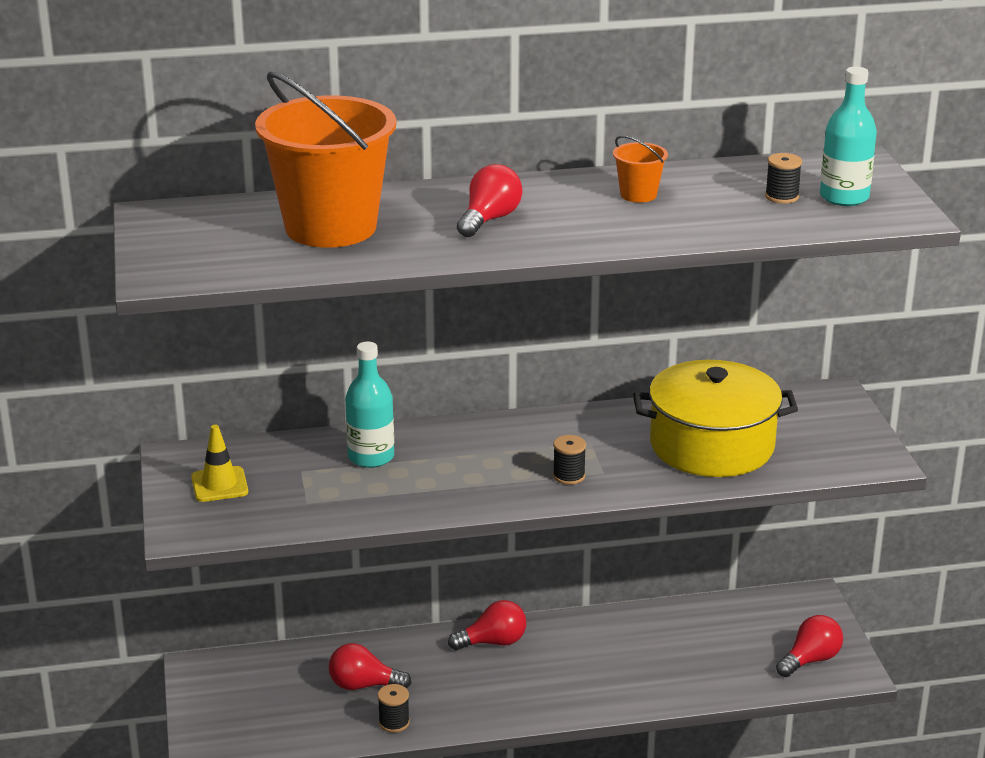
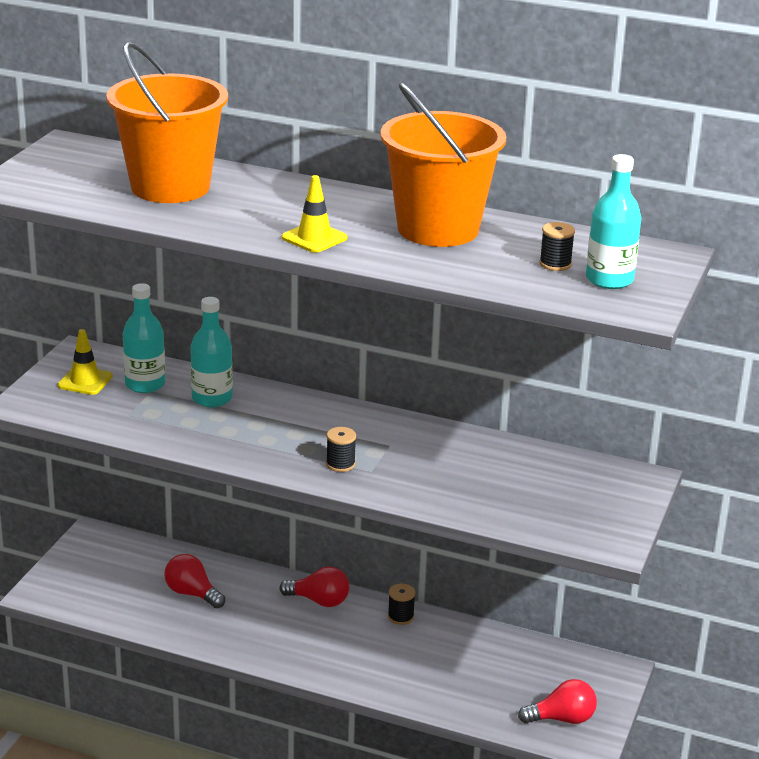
camera: 30 degrees right, 0 degrees up
black spool [378,684,410,733] -> black spool moved to [388,584,415,625]
red light bulb [457,164,522,237] -> none
orange bucket [613,136,668,203] -> orange bucket [380,83,506,247], size x2.42
yellow pot [633,360,798,477] -> none
none -> turquoise bottle [123,283,165,393]
none -> yellow traffic cone [282,175,347,253]

